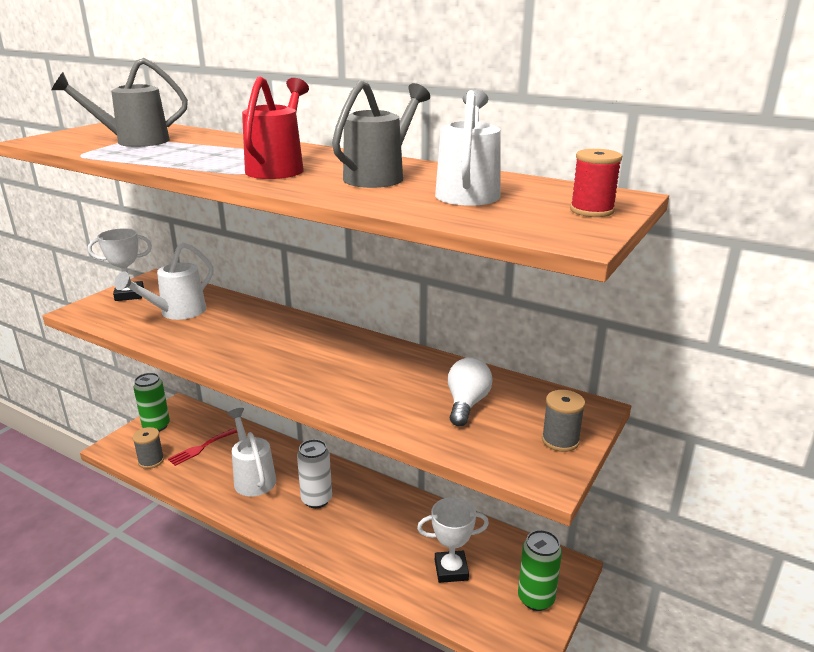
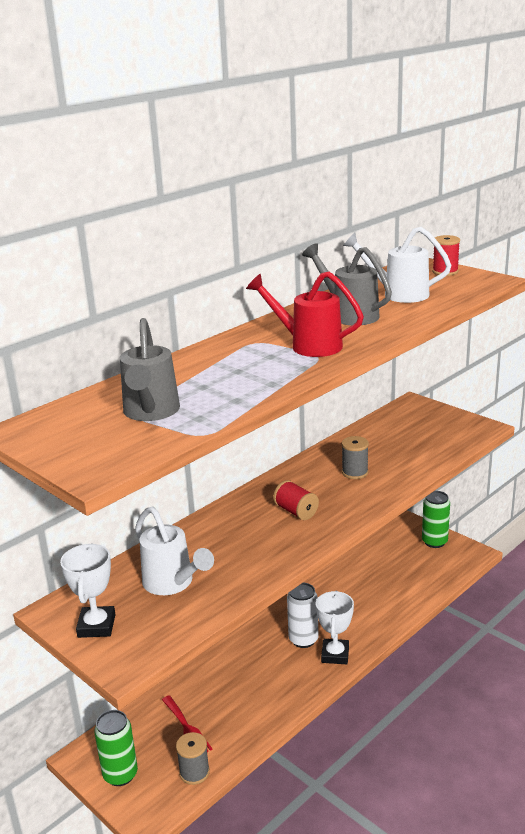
camera: 75 degrees left, 0 degrees up
white watering can [227,408,276,497] -> none
white trophy [417,497,489,583] -> white trophy moved to [316,591,354,664]
white light bulb [448,357,493,426] -> none
grey spool [542,390,585,452] -> grey spool moved to [342,436,369,479]
none -> red spool [273,480,319,520]

